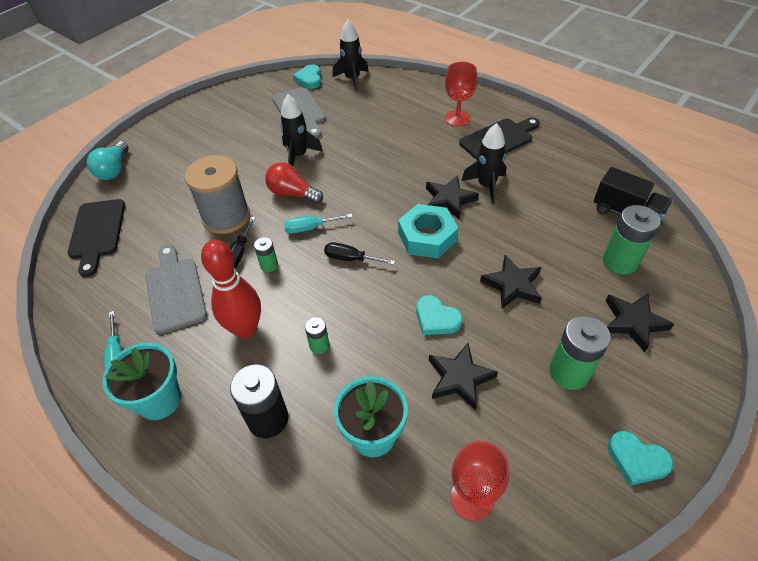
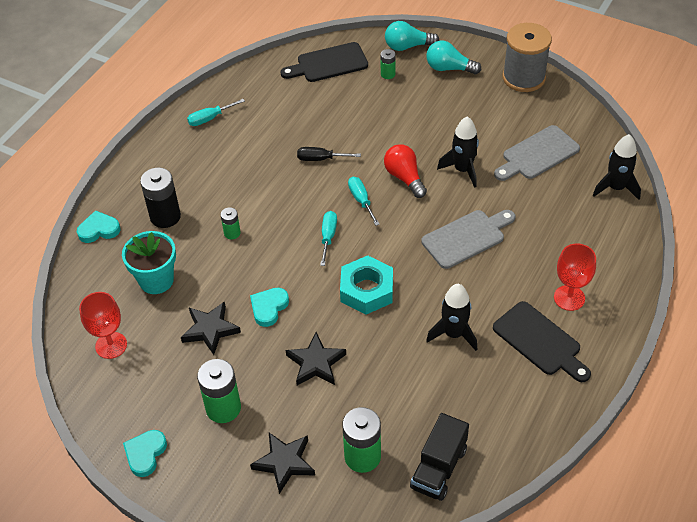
camera: 80 degrees right, 0 degrees up
turquoise flower pot [102,343,181,420] -> none
grey cutting board [146,245,207,334] -> grey cutting board moved to [421,210,515,269]
grey spool [185,155,250,234] -> grey spool moved to [503,23,552,92]
red bowling pin [201,240,261,339] -> none
green battery [254,237,278,272] -> green battery moved to [381,49,396,79]
red light bulb [265,162,323,204] -> red light bulb turned 45 degrees counterclockwise [384,144,427,198]
turquoise heart [293,64,321,89] -> turquoise heart moved to [77,210,121,243]
black screwdriver [324,242,395,265] -> turquoise screwdriver [320,211,337,266]
black star [426,175,479,220] -> none
none -> turquoise light bulb [426,41,481,74]

